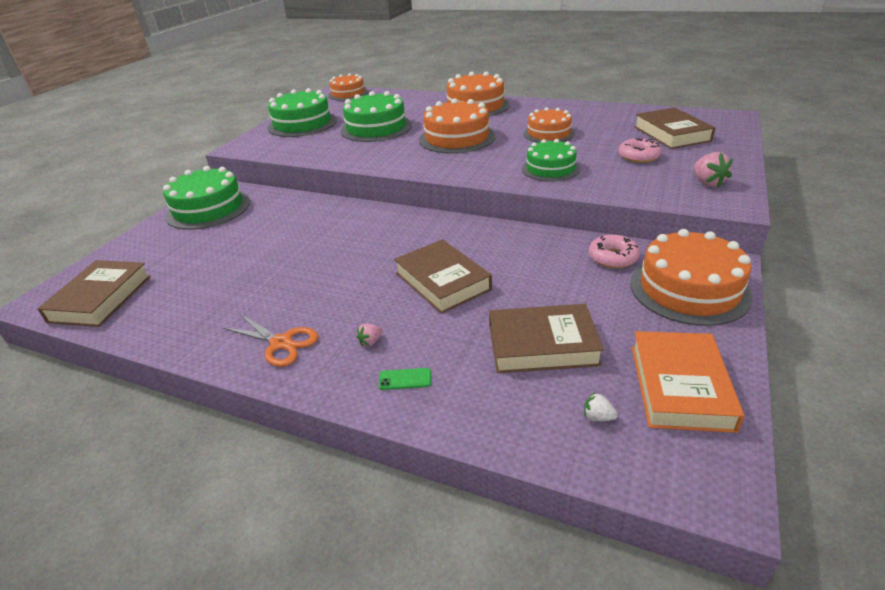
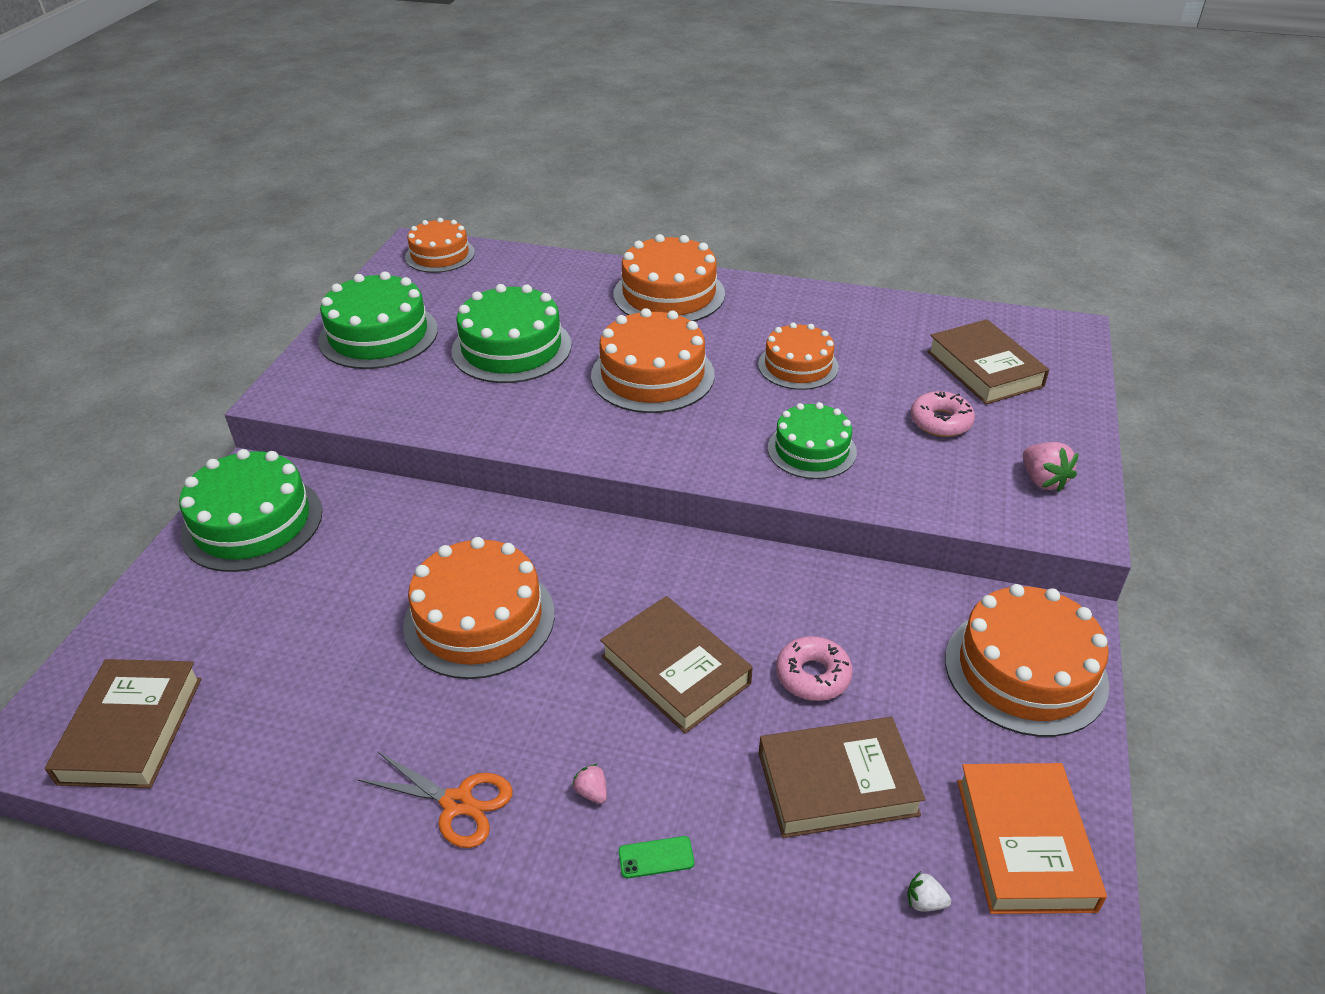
camera: 10 degrees left, 5 degrees up
pink strawberry [356,324,382,346] -> pink strawberry turned 105 degrees clockwise [572,764,607,804]
pink donut [589,235,640,268] -> pink donut moved to [776,636,853,701]
none -> orange cake [403,537,555,679]

